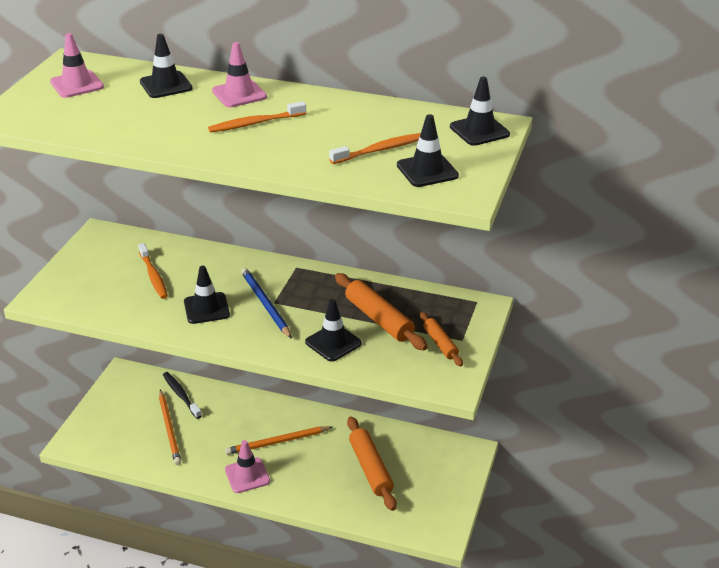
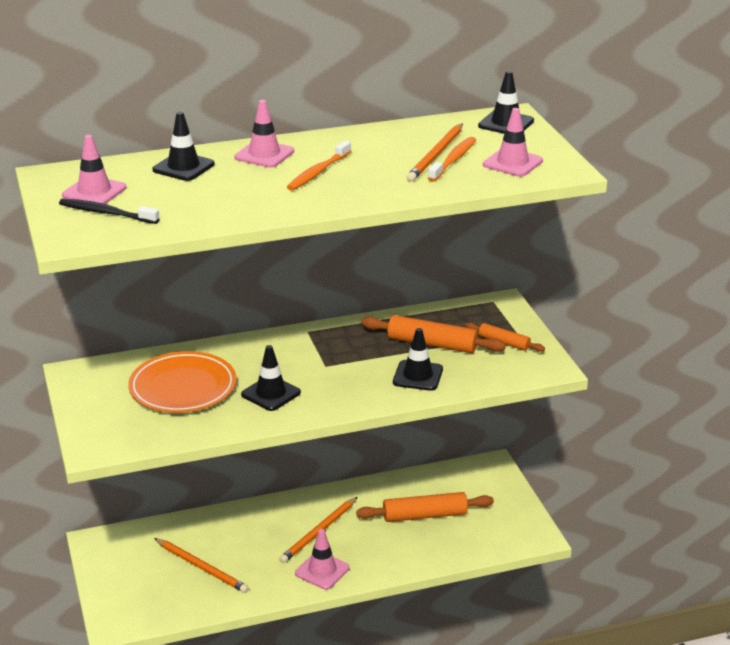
camera: 35 degrees left, 5 degrees down
orange toothbrush [138,243,168,299] -> orange plate [128,351,237,413]
black toothbrush [163,372,202,419] -> black toothbrush moved to [59,199,159,224]
blue pencil [241,268,292,339] -> none
orange rolling pin [347,416,397,511] -> orange rolling pin turned 45 degrees counterclockwise [356,492,494,522]
black traffic cone [397,114,459,187] -> pink traffic cone [483,108,543,177]
none -> orange pencil [407,123,463,182]

